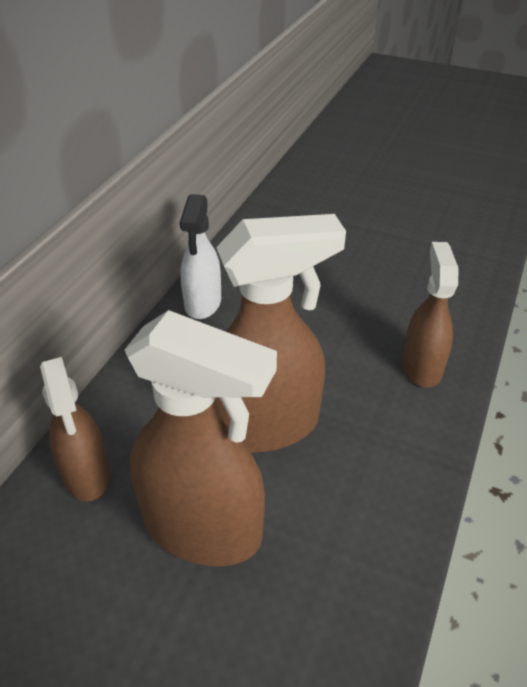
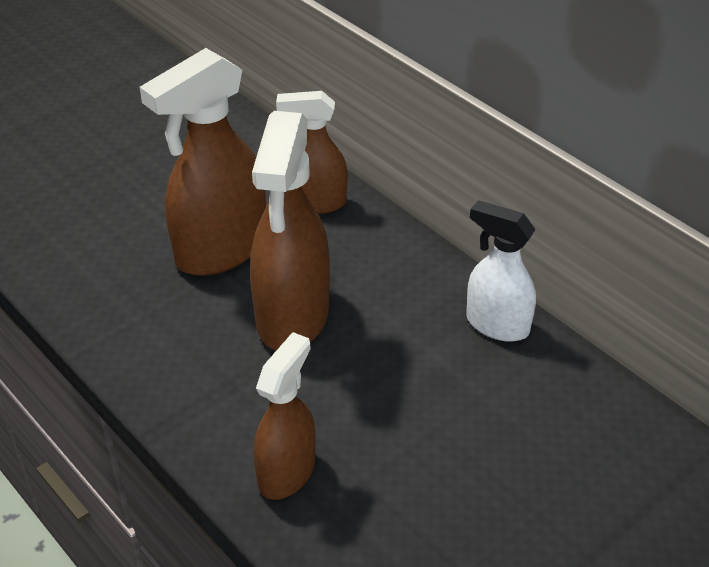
camera: 115 degrees right, 0 degrees up
brown spray bottle [402,242,459,388] -> brown spray bottle turned 90 degrees counterclockwise [253,332,315,500]

